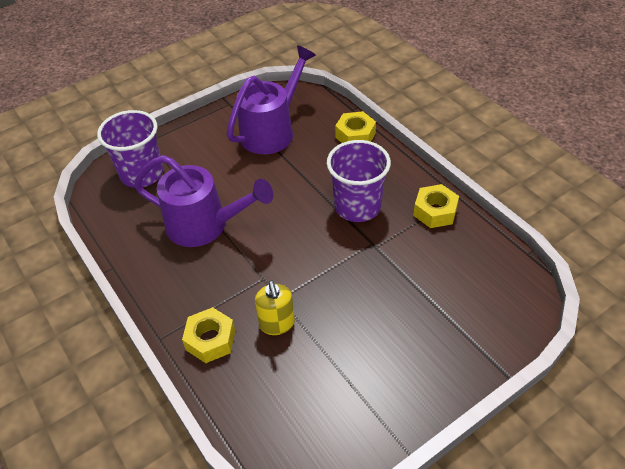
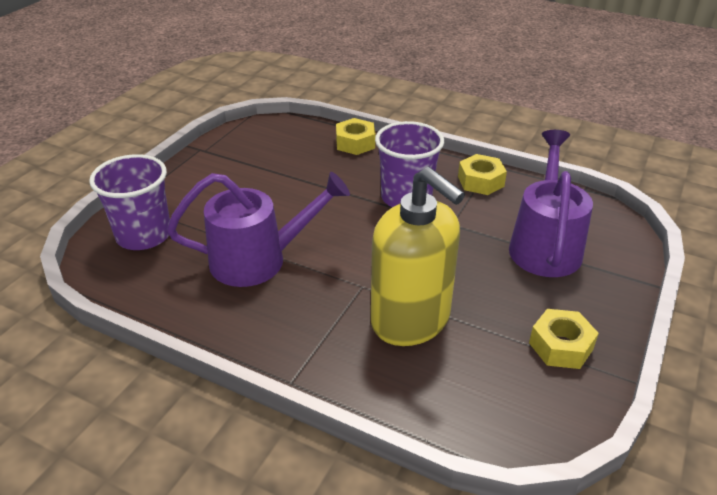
camera: 30 degrees left, 10 degrees down
yellow nut [182,307,235,363] -> yellow nut moved to [529,309,599,369]
purple watering can [227,45,316,154] -> purple watering can moved to [509,130,593,277]
yellow soap dispenser [255,280,295,335] -> yellow soap dispenser [371,167,465,346], size x2.08

